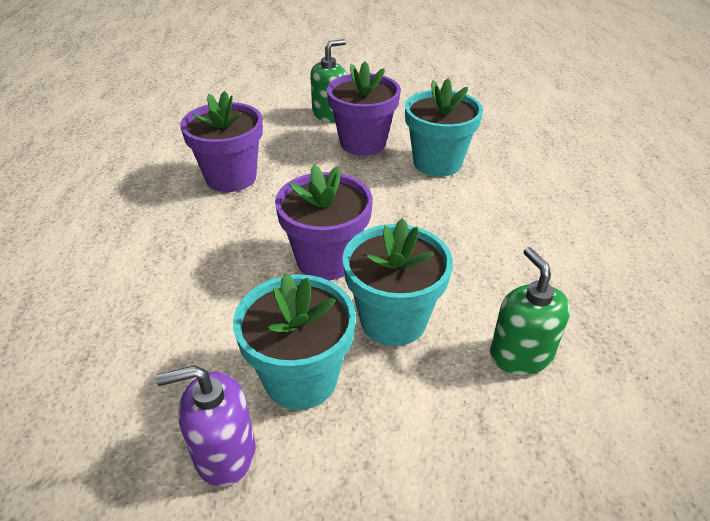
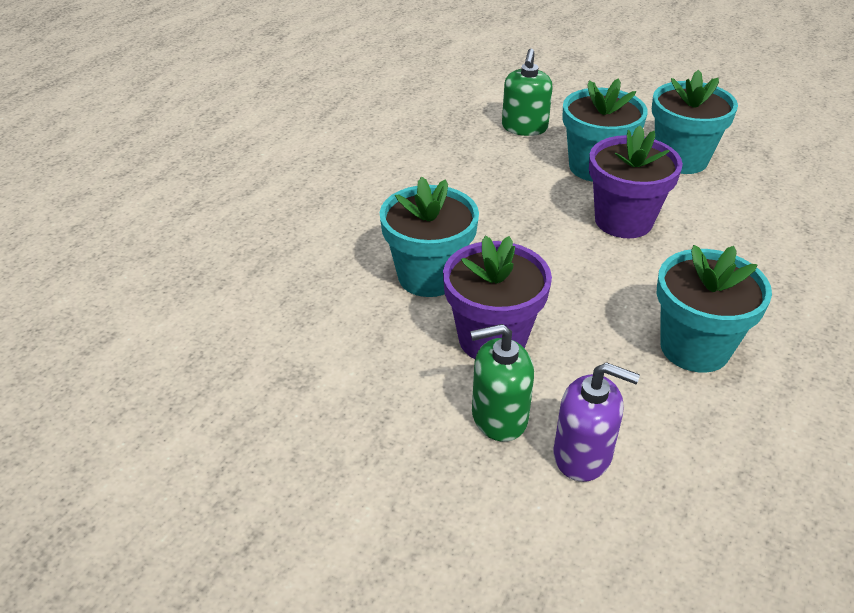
camera: 150 degrees left, 0 degrees up
purple soap dispenser [156,365,256,487] -> purple soap dispenser moved to [553,362,640,482]
purple flower pot [180,91,263,192] -> turquoise flower pot [656,245,772,373]

